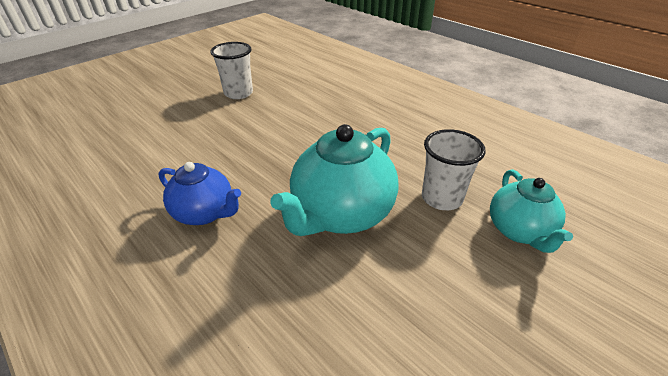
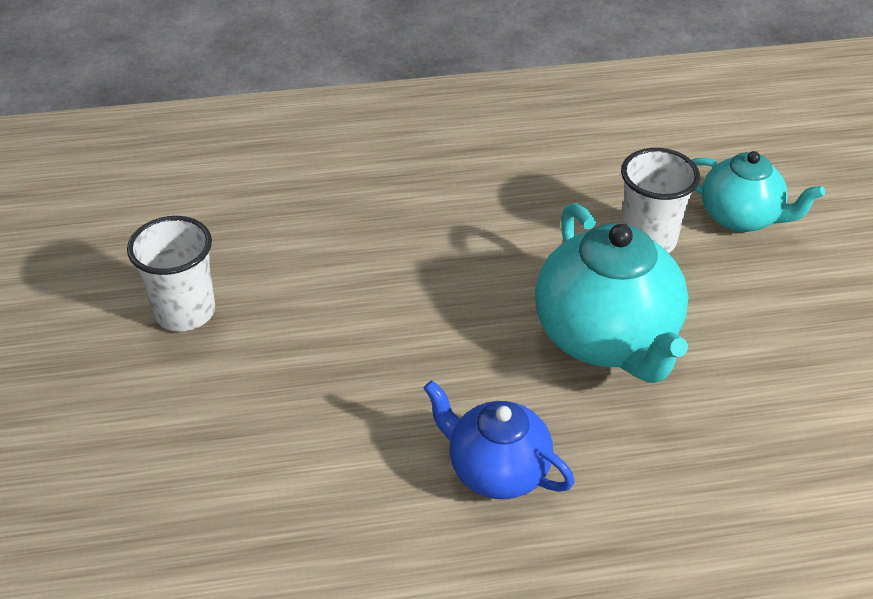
camera: 55 degrees left, 5 degrees up
blue teapot [159,162,241,225] -> blue teapot turned 120 degrees counterclockwise [424,380,575,499]

